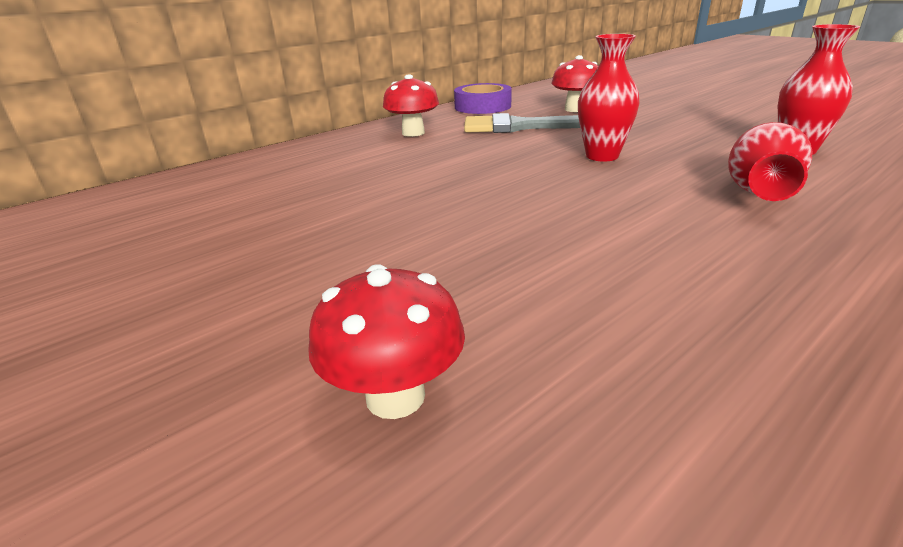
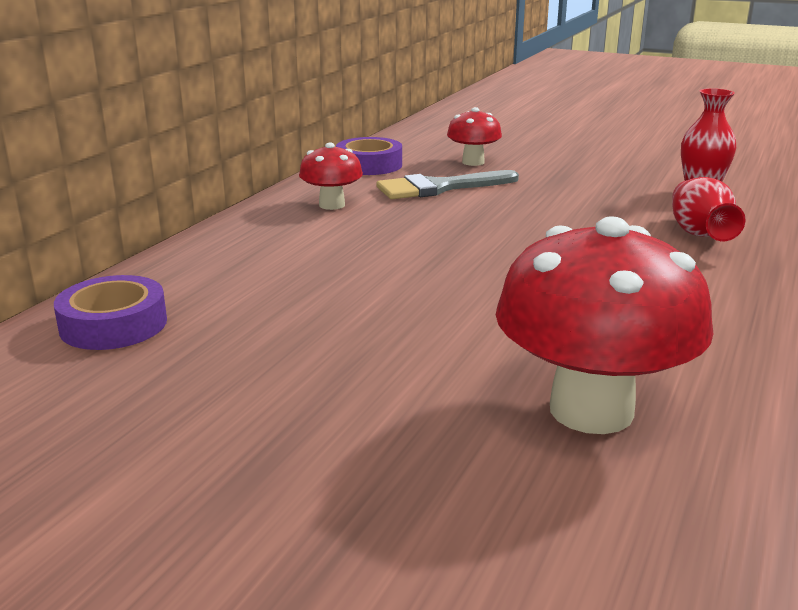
camera: 25 degrees left, 5 degrees down
red mushroom [308,264,465,419] -> red mushroom [496,216,714,434], size x1.94
red vase [578,34,640,162] -> none
none -> purple tape [54,275,167,350]

